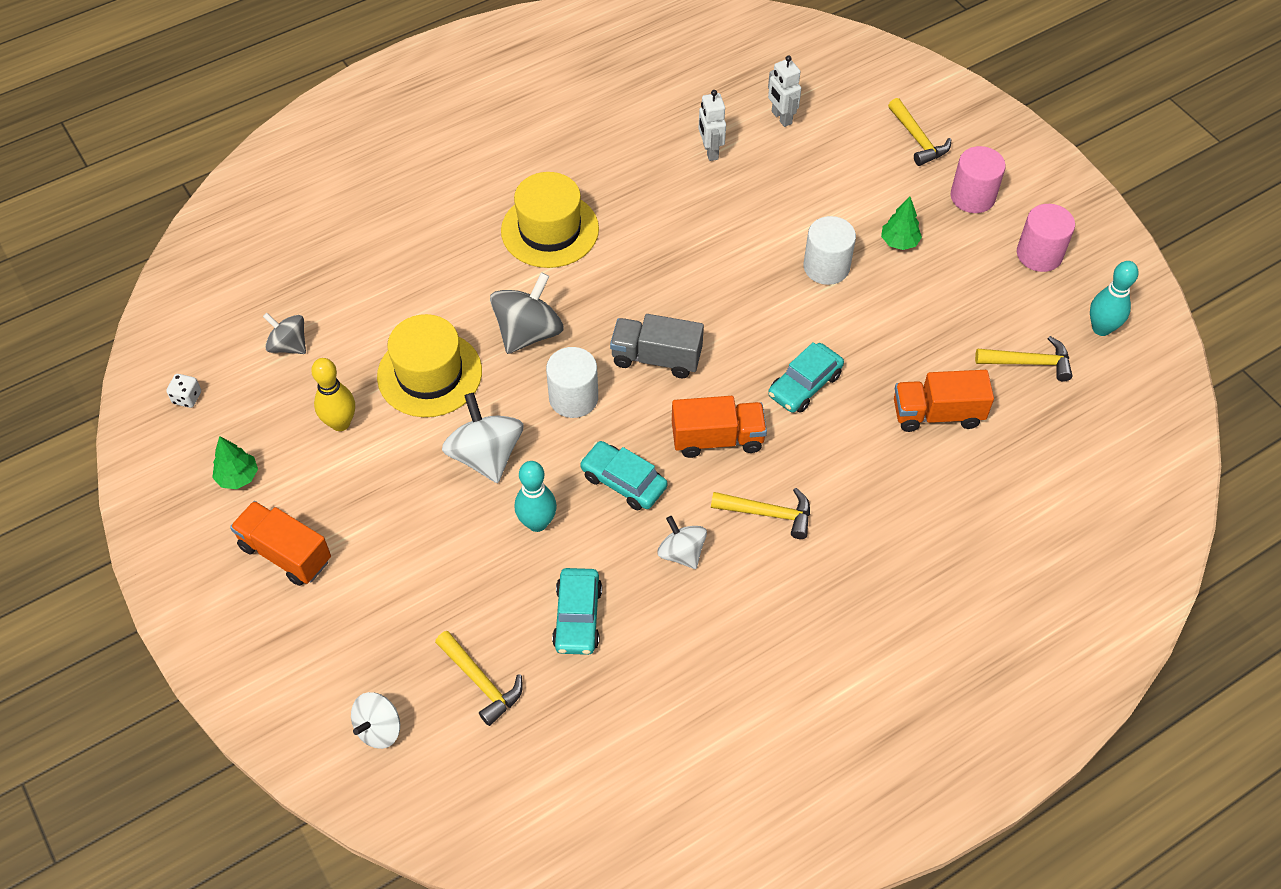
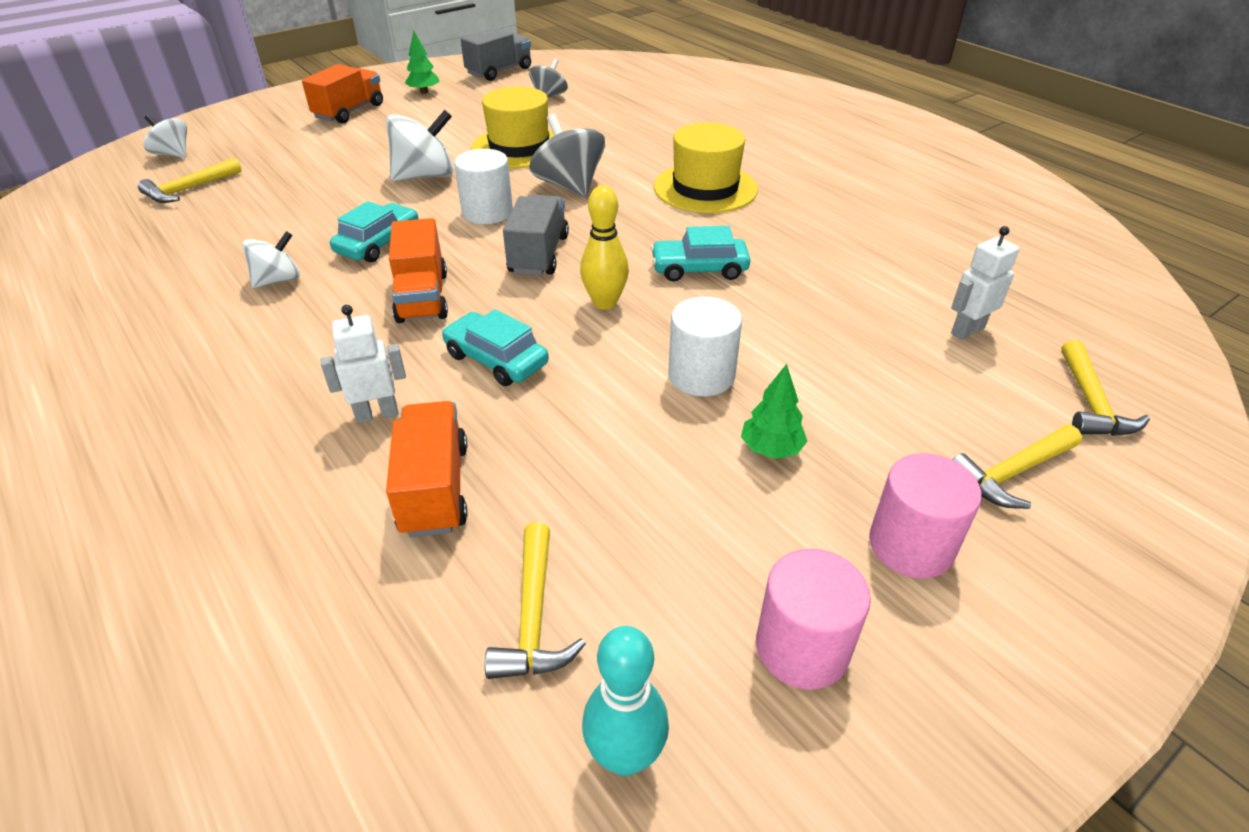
camera: 85 degrees right, 15 degrees down
white dice [166,374,201,408] -> grey truck [461,27,531,81]
yellow bowling pin [311,358,355,431] -> yellow bowling pin moved to [580,185,629,310]
grey spinning top [490,272,564,354] -> grey spinning top turned 150 degrees counterclockwise [529,113,605,197]
turquoise bowling pin [515,461,557,532] -> none
turquoise car [552,568,602,655] -> turquoise car moved to [651,226,750,282]
white robot [698,90,726,161] -> white robot moved to [321,305,406,423]
yellow hammer [711,488,810,539] -> yellow hammer moved to [1061,340,1150,436]

